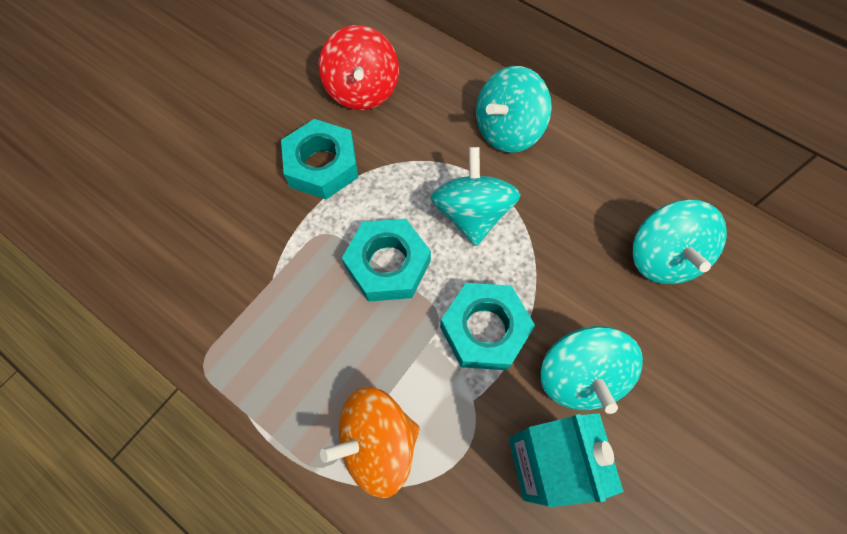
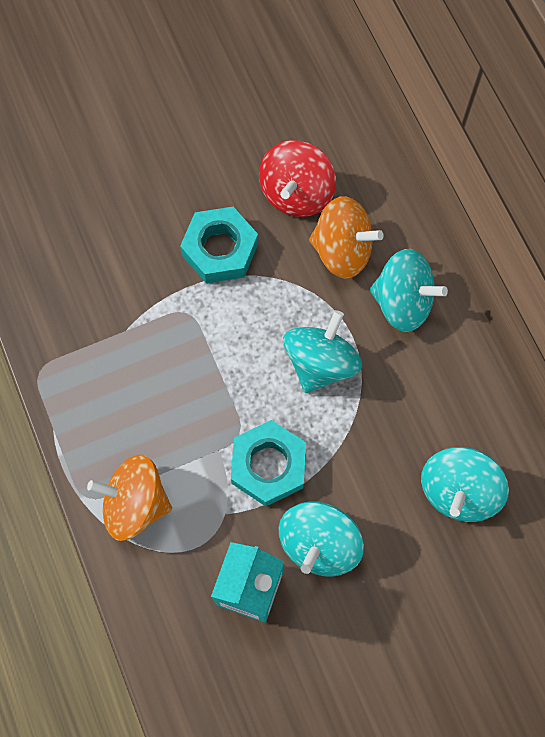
camera: 30 degrees right, 5 degrees up
turquoise nut [342,219,431,302] -> none
turquoise spinning top [476,66,552,153] -> turquoise spinning top turned 150 degrees counterclockwise [370,249,448,332]
none -> orange spinning top [309,196,384,279]

